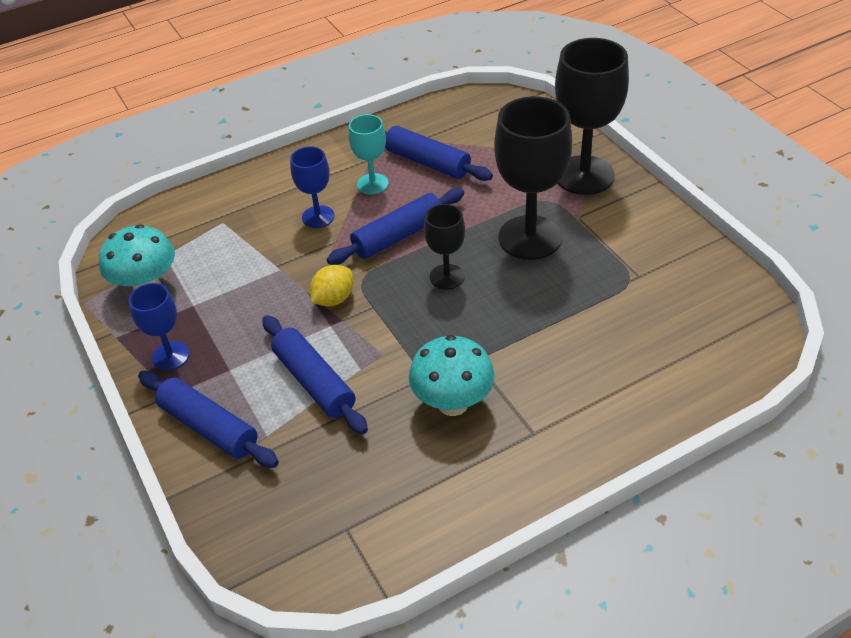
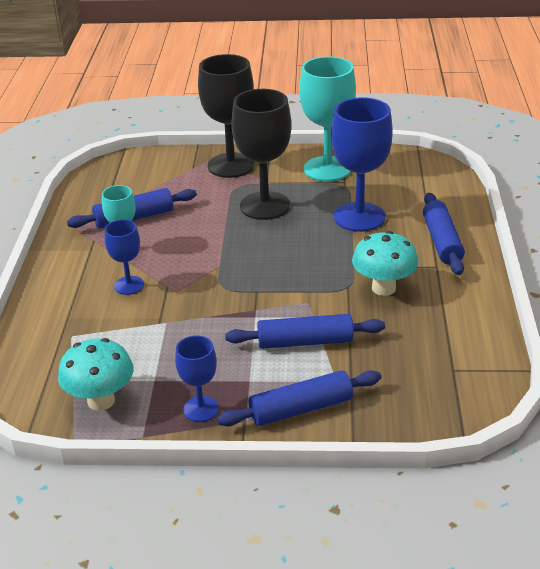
camera: 60 degrees left, 10 degrees down
yellow lemon [310,265,353,307] -> none
blue rolling pin [327,188,464,265] -> blue rolling pin moved to [423,193,465,275]
black goblet [424,204,465,290] -> none
none -> turquoise goblet [299,57,356,182]
none -> blue goblet [331,97,393,232]

